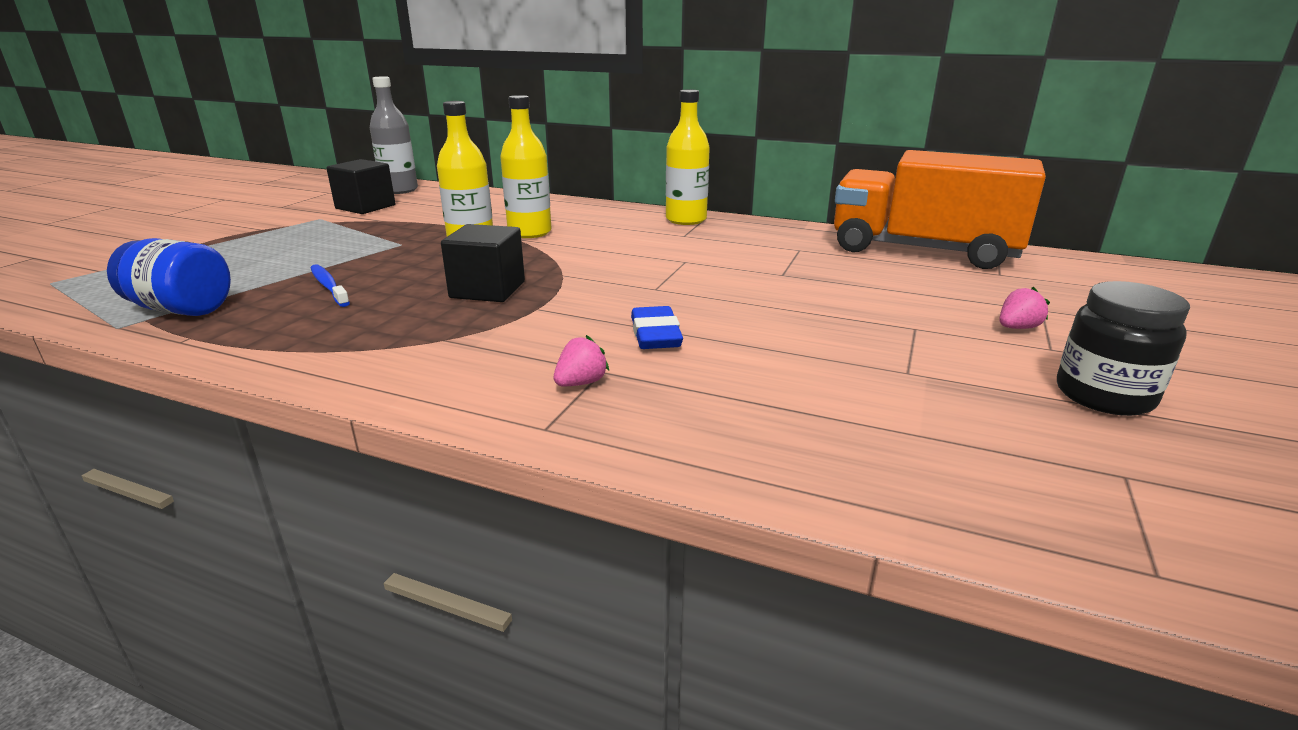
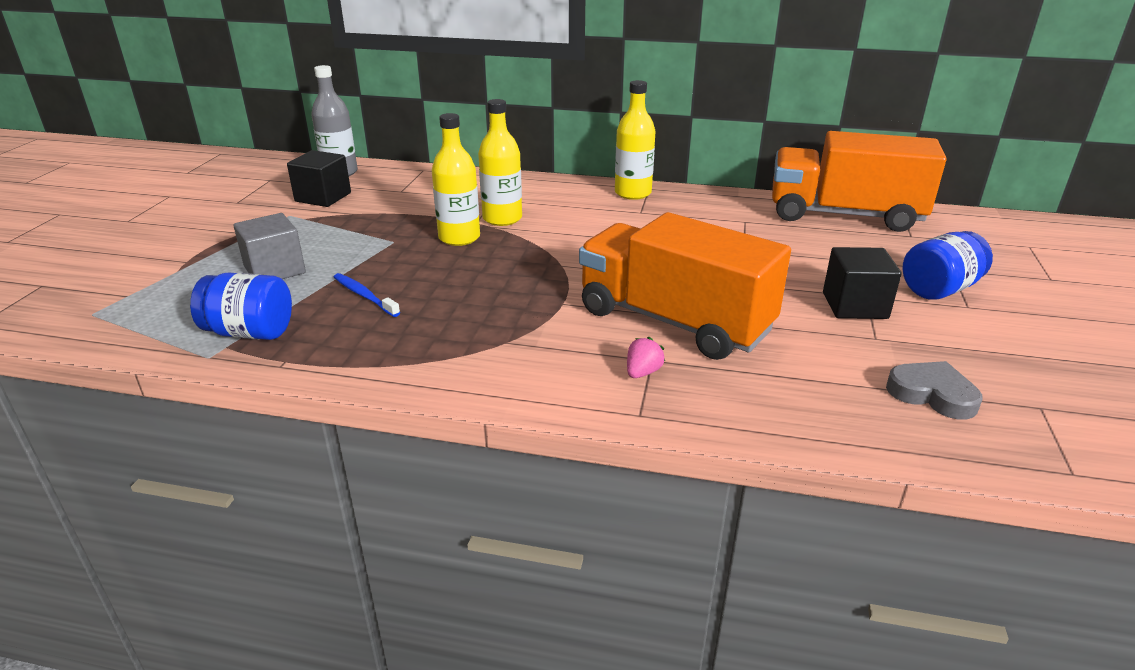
camera: 10 degrees left, 5 degrees up
black cube [441,224,525,302] -> black cube moved to [823,247,902,319]
blue eraser [631,306,683,349] -> orange truck [579,212,791,360]
pink strawberry [999,287,1050,329] -> blue jar [902,231,993,300]
black jar [1057,281,1190,416] -> none
none -> grey cube [234,213,306,279]
none -> grey heart [886,361,983,420]

